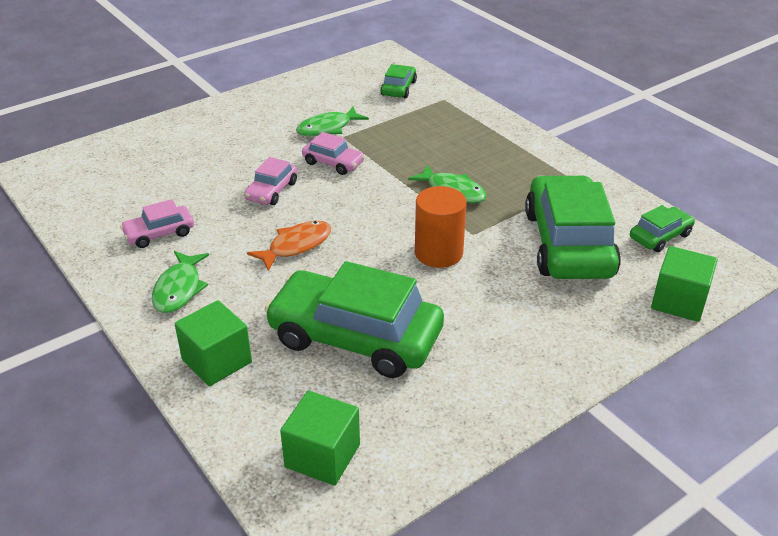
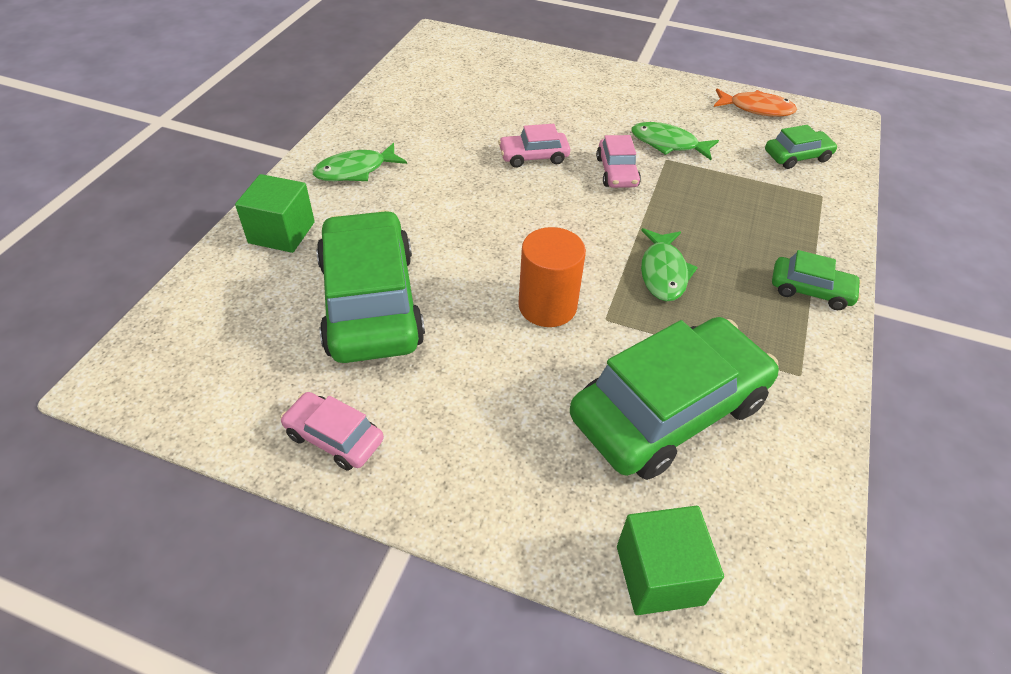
camera: 55 degrees right, 10 degrees up
pink car [120,199,194,248] -> pink car moved to [280,392,384,471]
orange fish [247,221,331,271] -> orange fish moved to [714,89,797,117]
green cube [280,390,360,486] -> none
green car [630,205,695,252] -> green car moved to [772,250,862,310]

